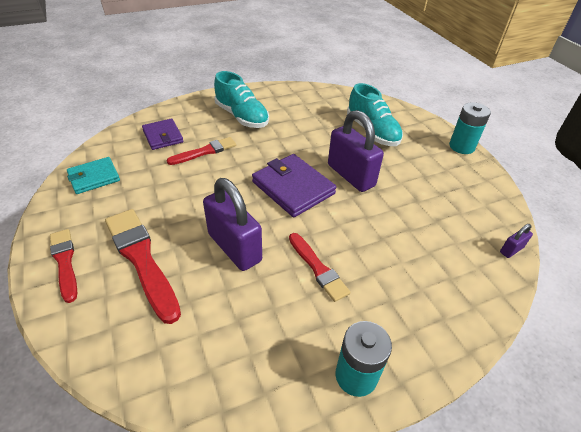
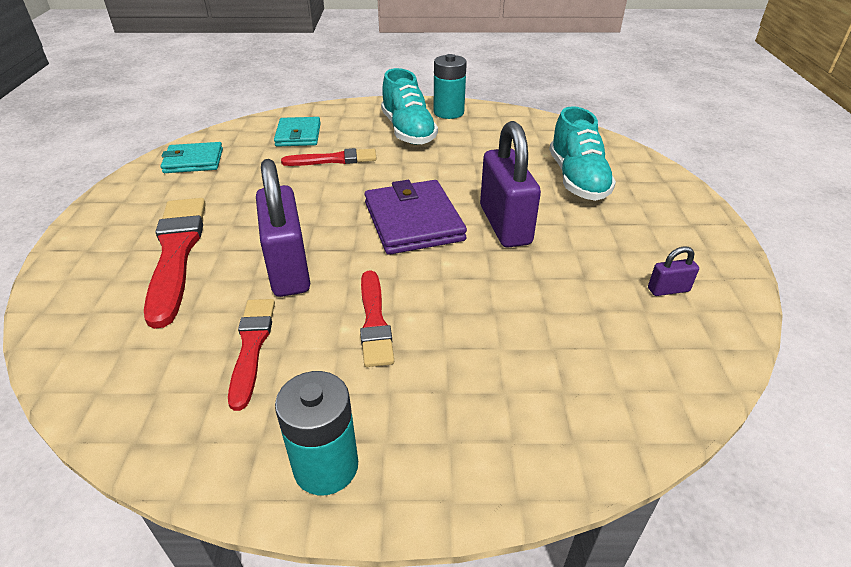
camera: 25 degrees right, 5 degrees down
red brush [50,229,77,303] -> red brush moved to [228,299,275,411]
purple wallet [142,118,184,150] -> turquoise wallet [274,117,321,147]
turquoise battery [449,102,491,154] -> turquoise battery moved to [433,54,467,119]
purple padlock [500,224,533,258] -> purple padlock moved to [648,246,699,296]

